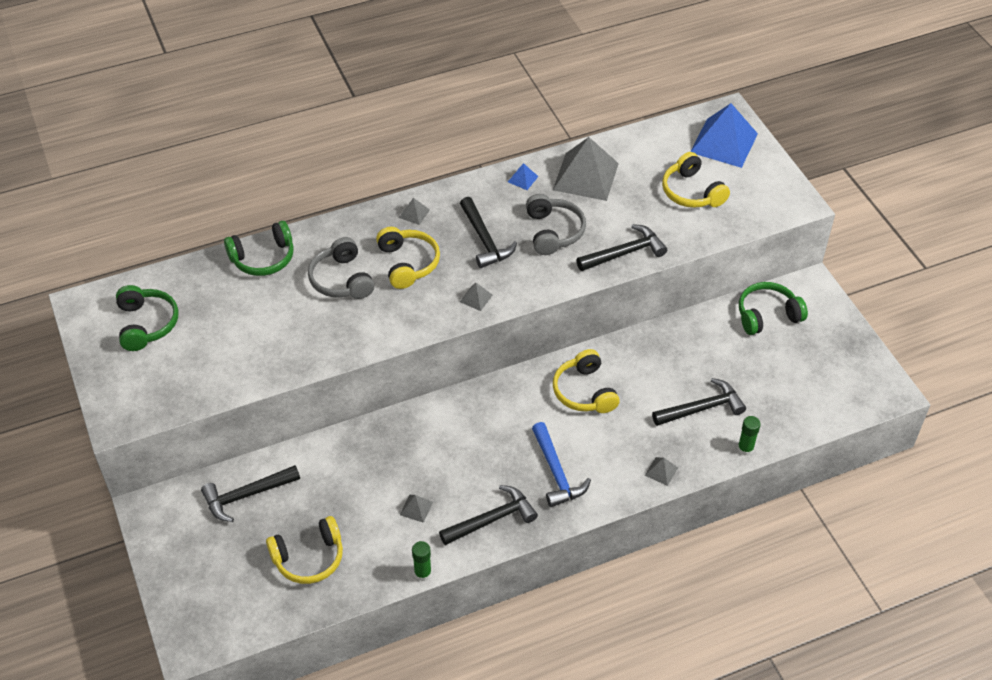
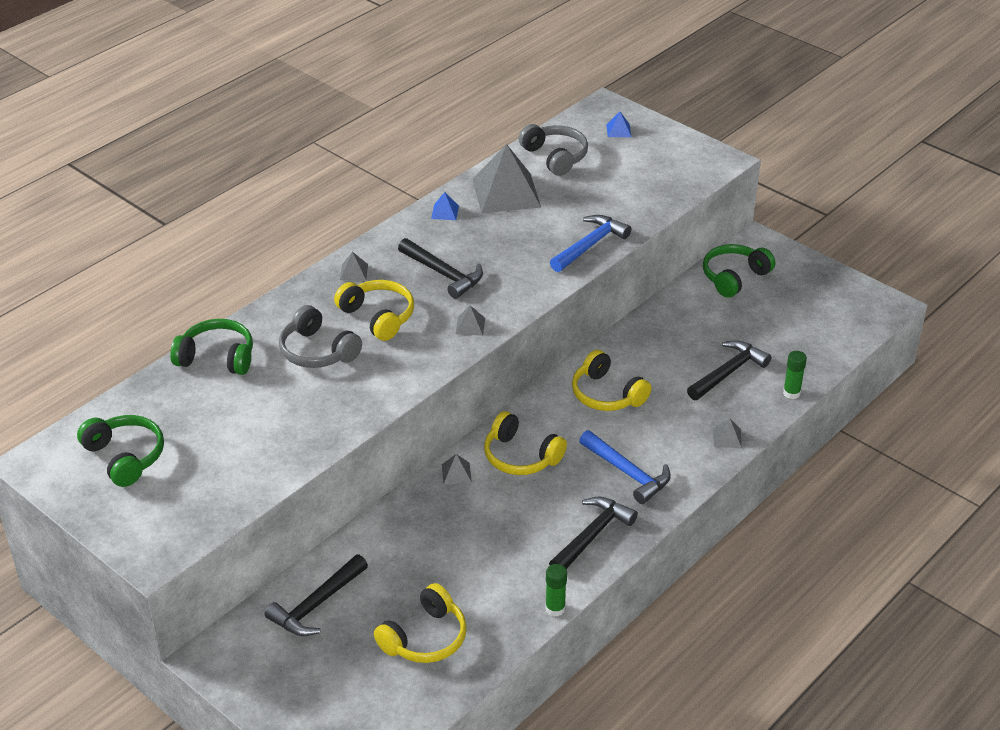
camera: 25 degrees left, 10 degrees down
green headphones [224,221,294,276] -> green headphones turned 120 degrees counterclockwise [170,319,253,375]
grey pyramid [400,495,433,523] -> grey pyramid moved to [442,454,472,484]
grey headphones [526,194,586,255] -> grey headphones moved to [518,124,588,176]
black hammer [576,224,667,271] -> blue hammer [550,215,631,272]
yellow headphones [662,152,730,208] -> yellow headphones moved to [484,411,567,475]
blue pyramid [690,103,758,168] -> blue pyramid [606,111,631,137], size x0.41

